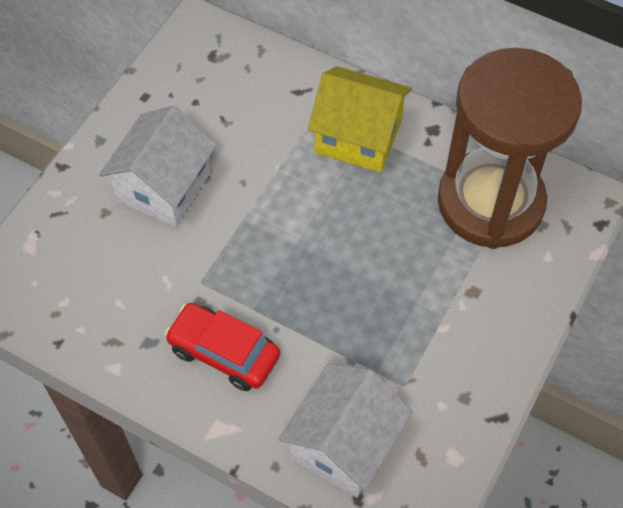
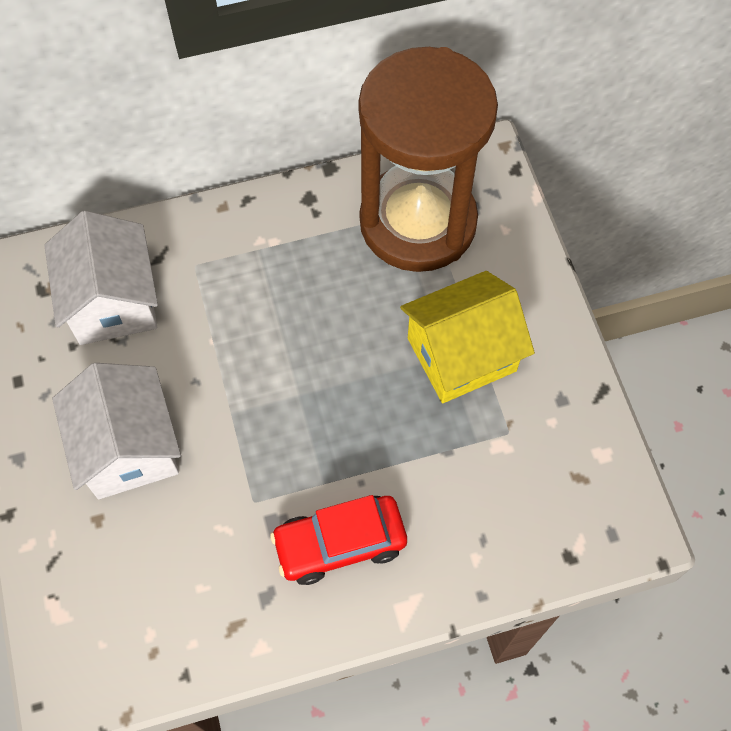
camera: 45 degrees left, 5 degrees up
white house [279,364,413,497] -> white house moved to [44,211,158,345]
yellow house [308,66,412,173] -> yellow house moved to [400,271,535,403]

